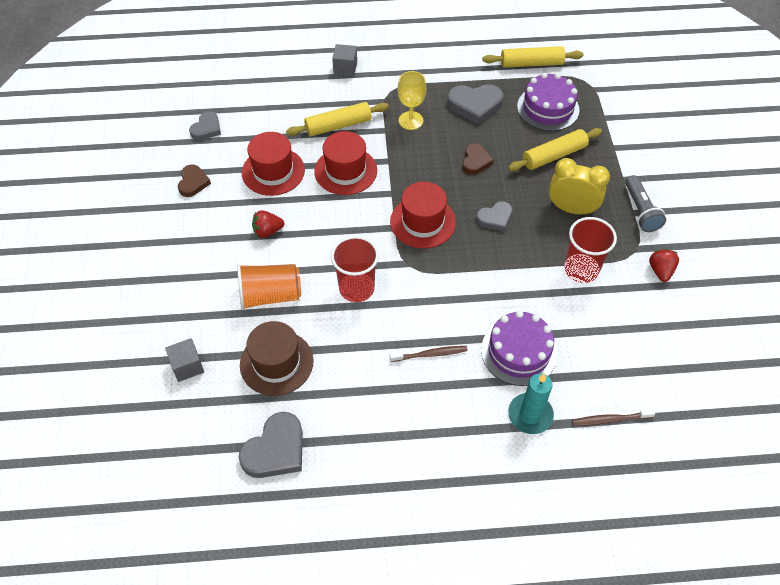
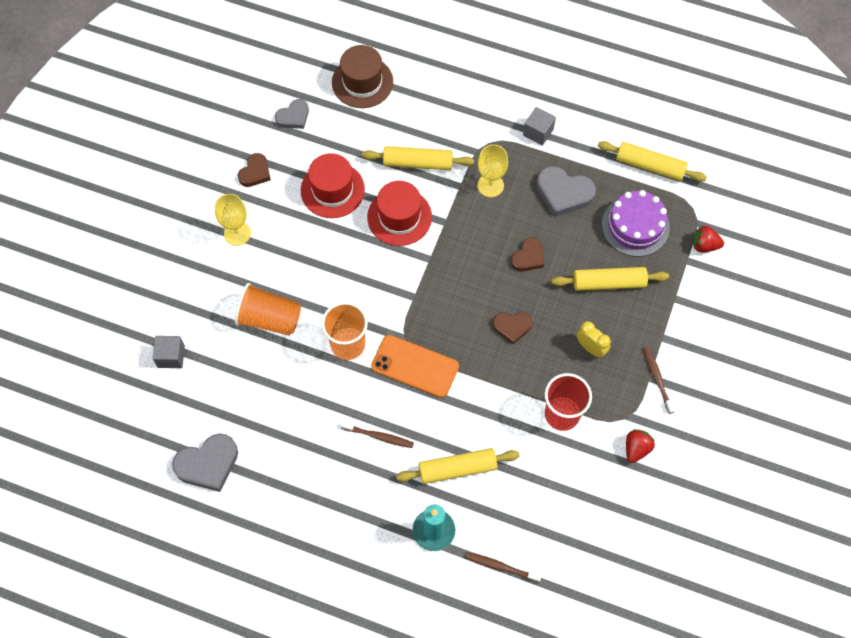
camera: 25 degrees right, 10 degrees up
brown hat [240,321,313,396] -> brown hat moved to [332,45,393,108]
red strawberry [252,210,284,238] -> red strawberry moved to [692,226,724,252]
red cup [331,236,379,302] -> orange cup [321,302,368,360]
grey cube [332,44,357,76] -> grey cube moved to [523,107,556,146]
red hat [390,182,456,248] -> none
grey heart [476,201,513,232] -> brown heart [493,312,532,344]
purple cake [481,310,557,386] -> yellow rolling pin [396,448,519,484]
yellow clock [549,158,610,215] -> yellow clock [577,321,611,358], size x0.63
grey flashlight [625,175,666,232] -> brown toothbrush [643,346,675,414]
none -> yellow goblet [215,194,251,246]
none -> orange phone [371,335,459,398]

